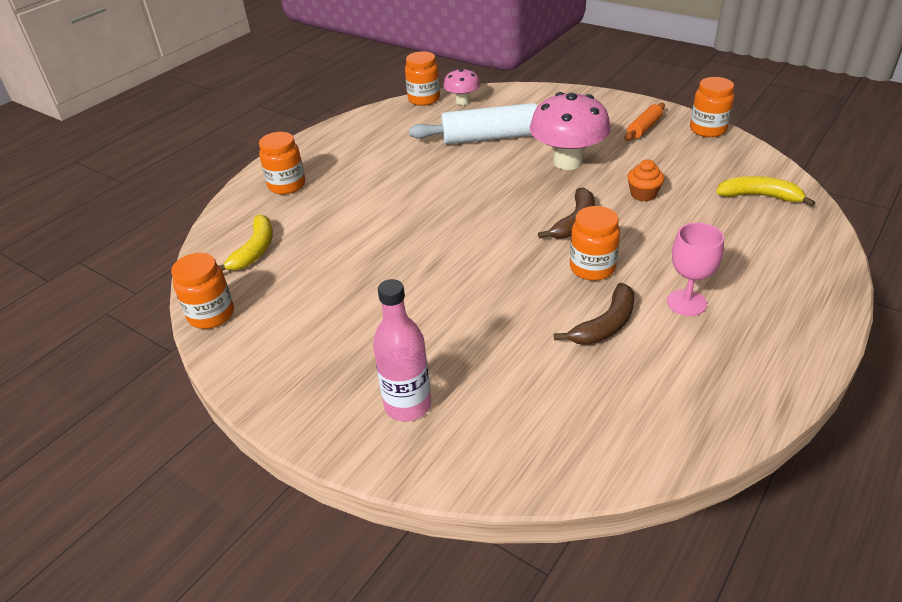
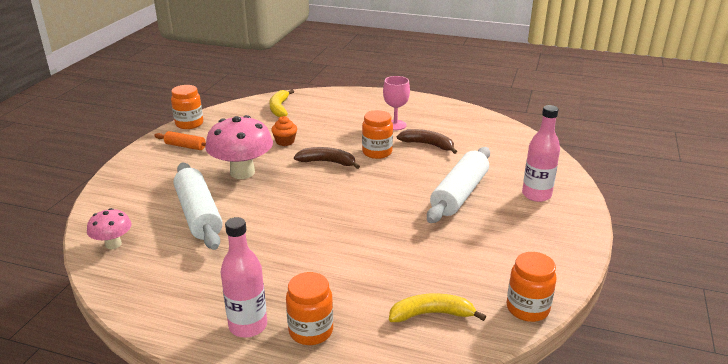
camera: 110 degrees left, 10 degrees down
orange jar [405,51,440,106] -> none
none -> pink bottle [221,217,267,338]
none -> white rolling pin [427,147,490,223]

